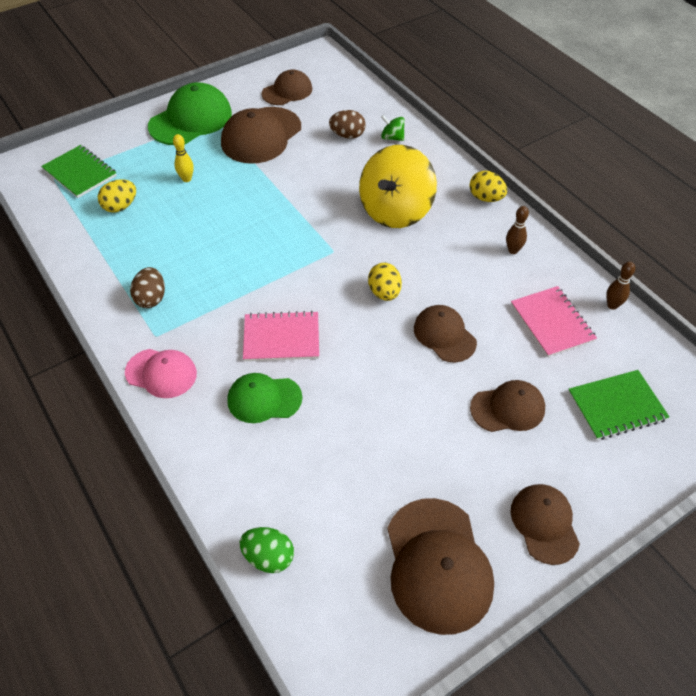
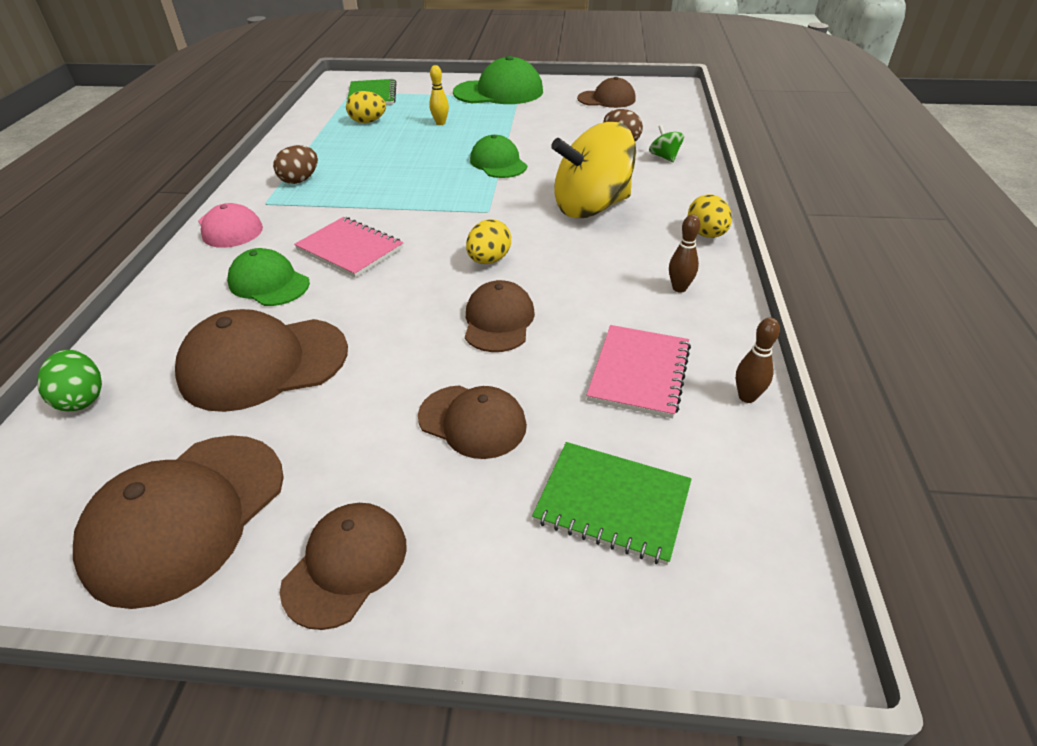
camera: 40 degrees right, 10 degrees down
brown cap [221,107,301,164] -> brown cap moved to [175,309,348,412]
none -> green cap [470,135,527,178]

